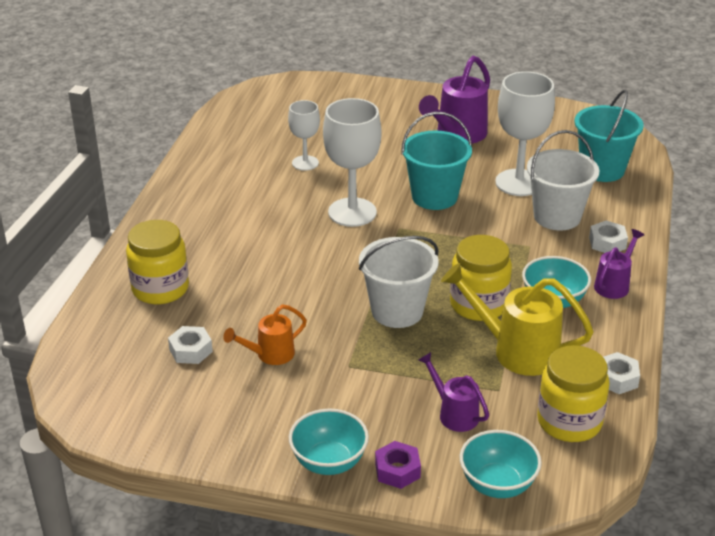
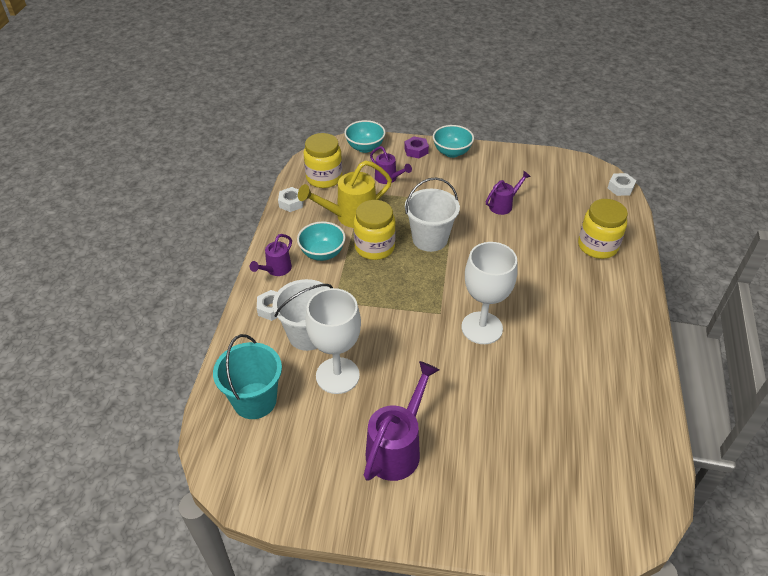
camera: 175 degrees right, 10 degrees up
white nut [168,326,213,364] -> white nut moved to [608,173,636,196]
orange watering can [223,304,307,365] -> purple watering can [486,171,531,215]
white goblet [288,100,320,171] -> none
turquoise bucket [401,112,472,210] -> none
yellow watering can [441,263,594,376] -> yellow watering can turned 135 degrees clockwise [298,160,392,228]

